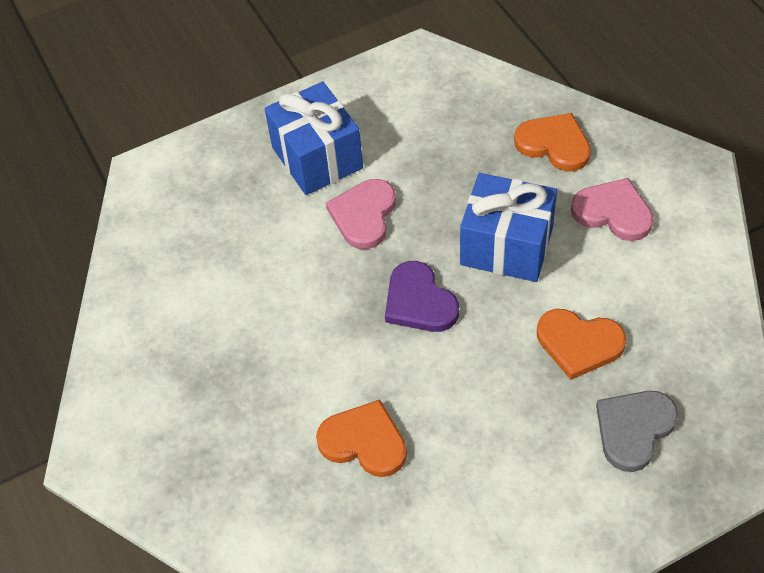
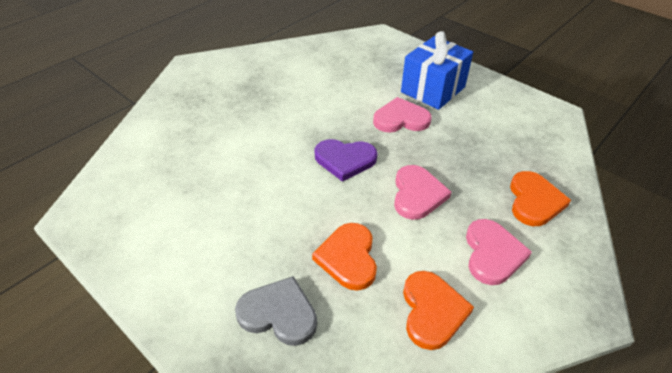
camera: 65 degrees right, 10 degrees down
orange heart [316,399,407,477] -> orange heart moved to [403,271,474,350]
purple heart [385,261,459,332] -> purple heart turned 120 degrees counterclockwise [315,139,378,182]
blue gift [460,173,557,282] -> pink heart [394,165,451,220]

